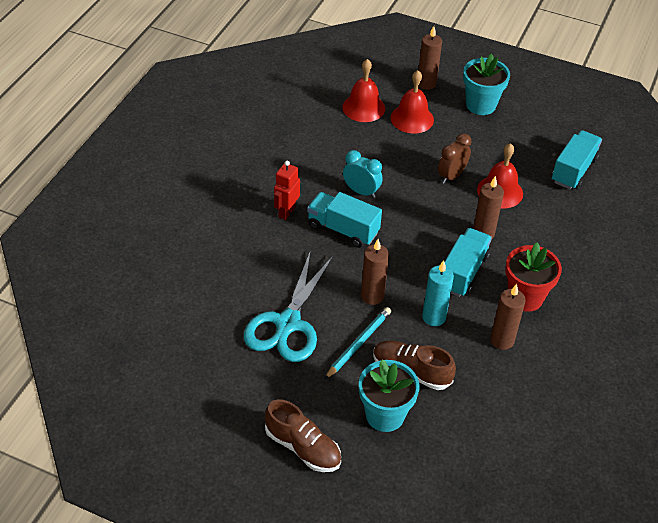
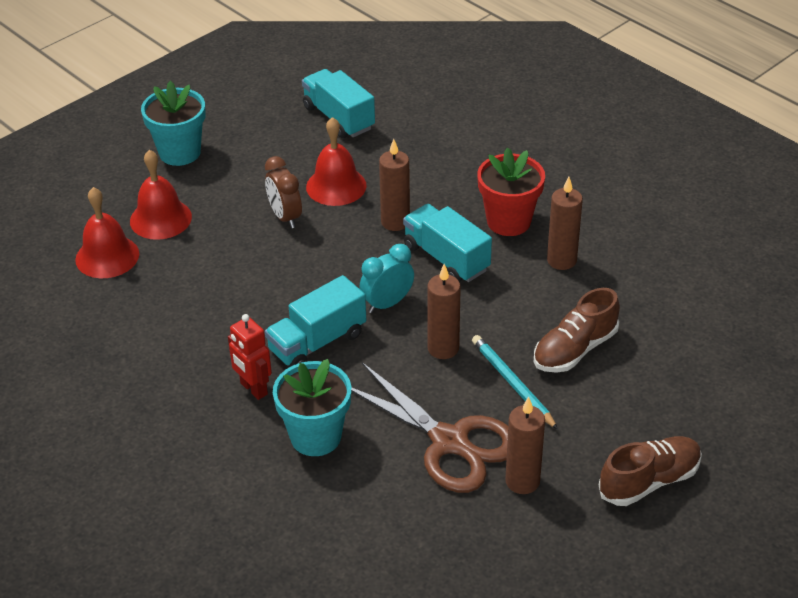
camera: 65 degrees left, 5 degrees down
turquoise scissors [244,250,333,362] -> brown scissors [351,362,508,493]
turquoise clock [343,150,383,198] -> turquoise clock moved to [360,244,414,313]
turquoise flower pot [359,360,419,432] -> turquoise flower pot moved to [273,359,351,456]
brown candle [418,26,442,90] -> brown candle moved to [505,397,545,494]
turquoise candle [422,260,454,326] -> none

